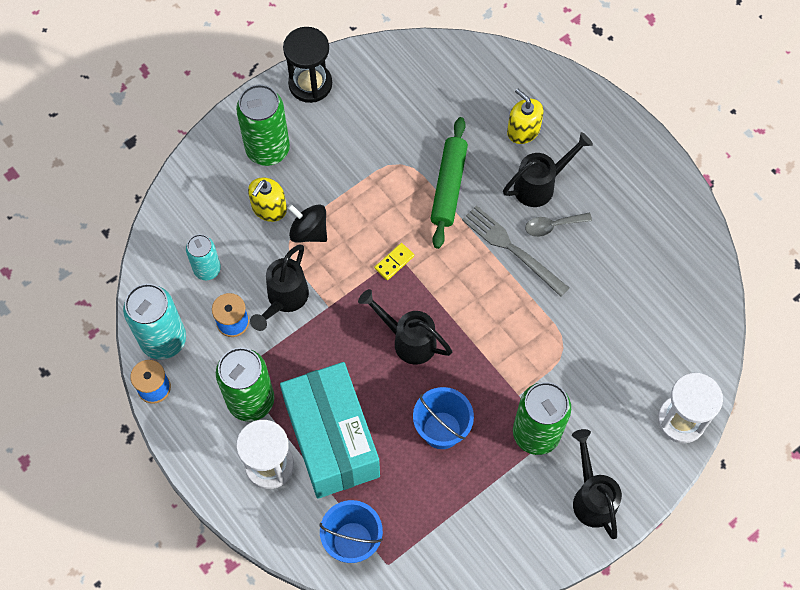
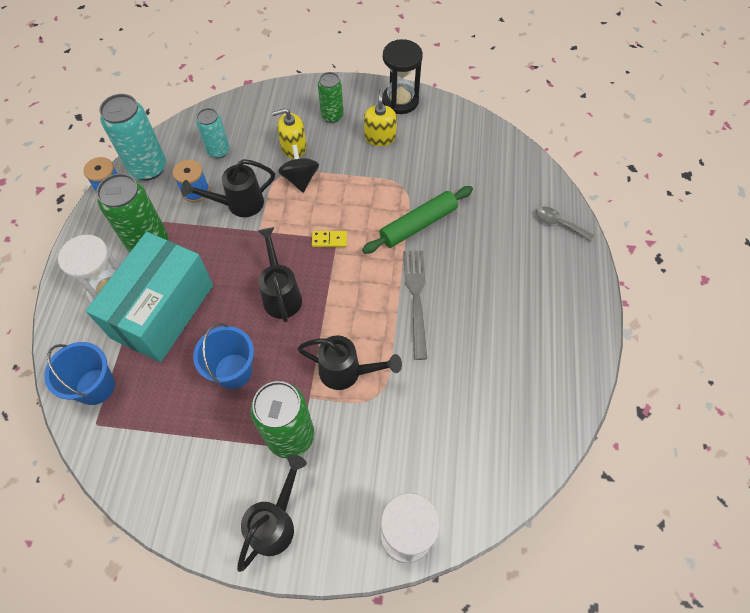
camera: 45 degrees right, 5 degrees down
green can [236,84,290,166] -> green can [318,72,343,123], size x0.60
black watering can [503,132,593,207] -> black watering can moved to [297,335,402,390]
yellow soap dispenser [507,89,544,144] -> yellow soap dispenser moved to [364,88,397,146]
grey spoon [525,213,592,237] -> grey spoon moved to [536,206,594,241]

